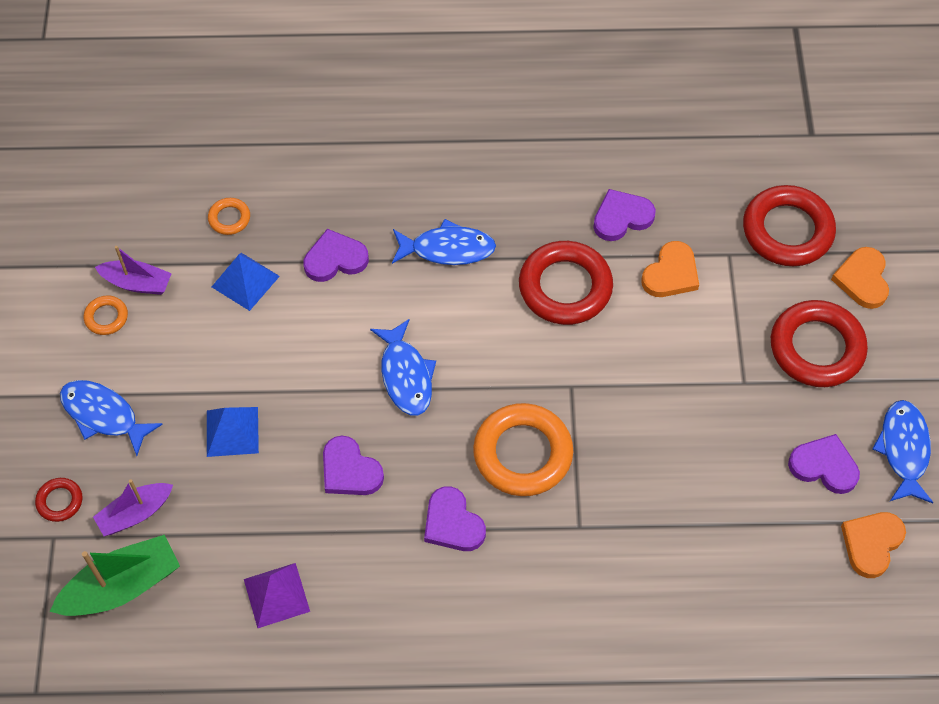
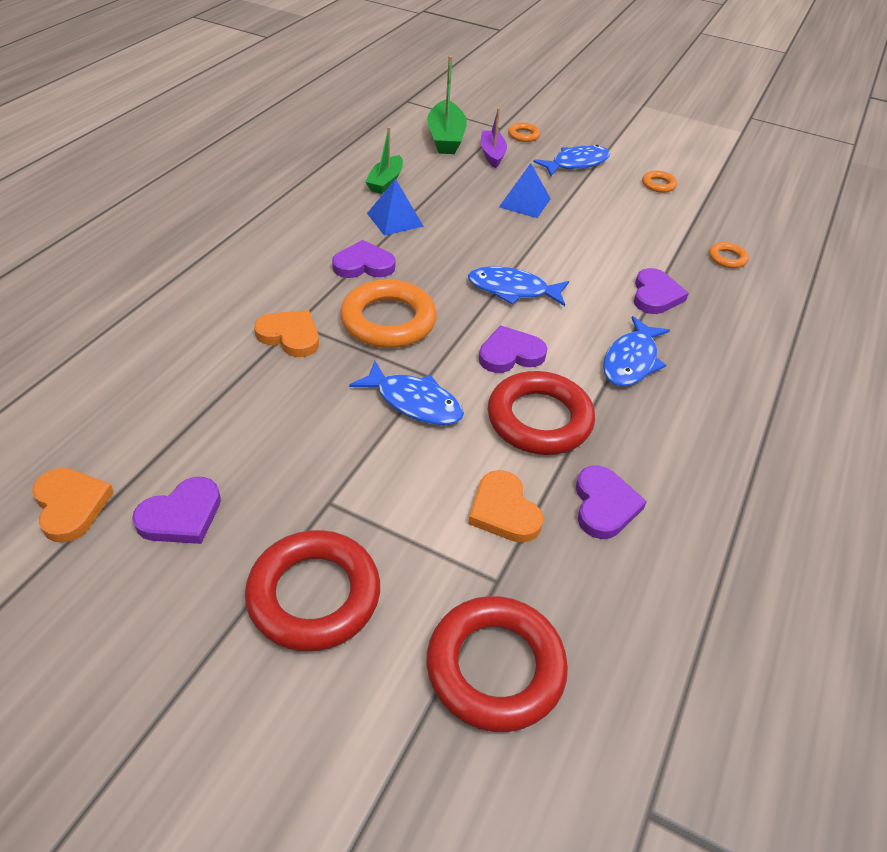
camera: 115 degrees right, 15 degrees down
red ring [35,478,82,522] -> orange ring [508,122,540,142]
purple boat [95,246,172,295] -> none
blue pyramid [212,253,280,311] -> blue pyramid moved to [367,179,423,236]
purple pyramid [244,563,310,628] -> green boat [365,127,403,194]
purple heart [323,435,384,495] -> purple heart moved to [479,325,547,373]
orange heart [831,247,889,309] -> orange heart moved to [254,310,319,357]
blue fish [872,400,934,503] -> blue fish moved to [349,361,464,425]

